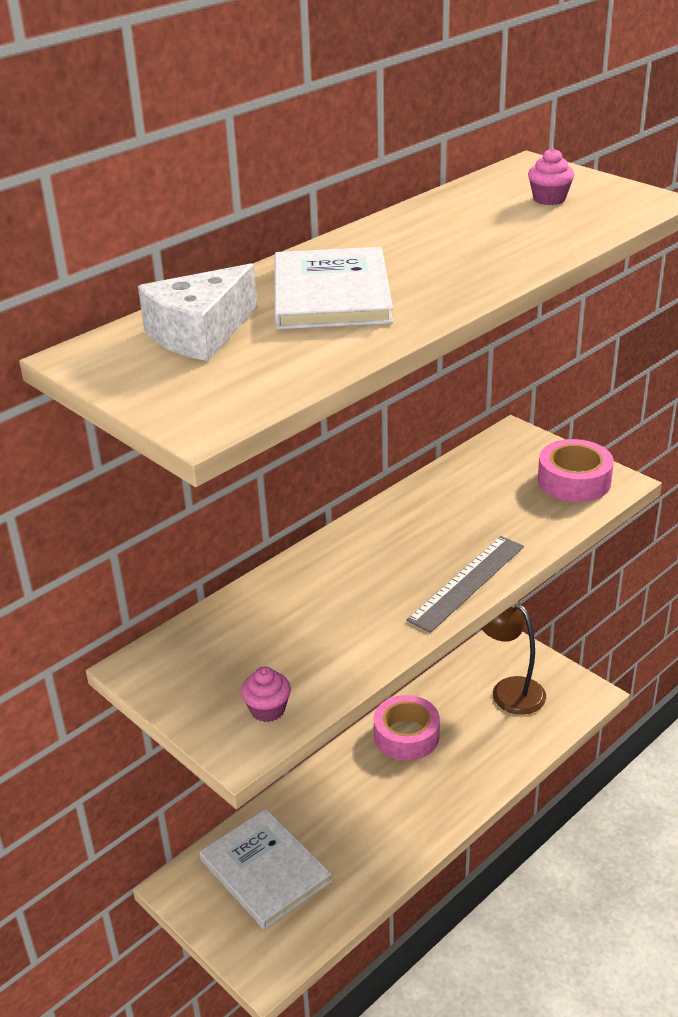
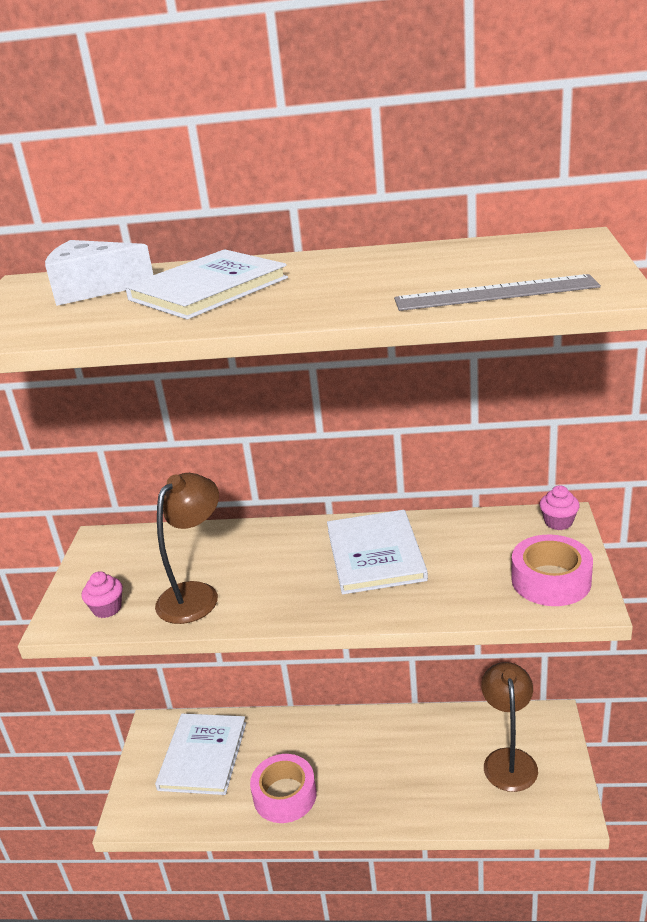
camera: 50 degrees right, 5 degrees down
pink tape [374,695,440,761] -> pink tape moved to [250,754,317,823]
grey ruler [406,536,524,633] -> grey ruler moved to [394,274,601,311]
pink cupcake [528,148,575,205] -> pink cupcake moved to [540,485,580,530]
none -> brown lamp [155,473,219,624]
none -> white book [327,510,428,594]

